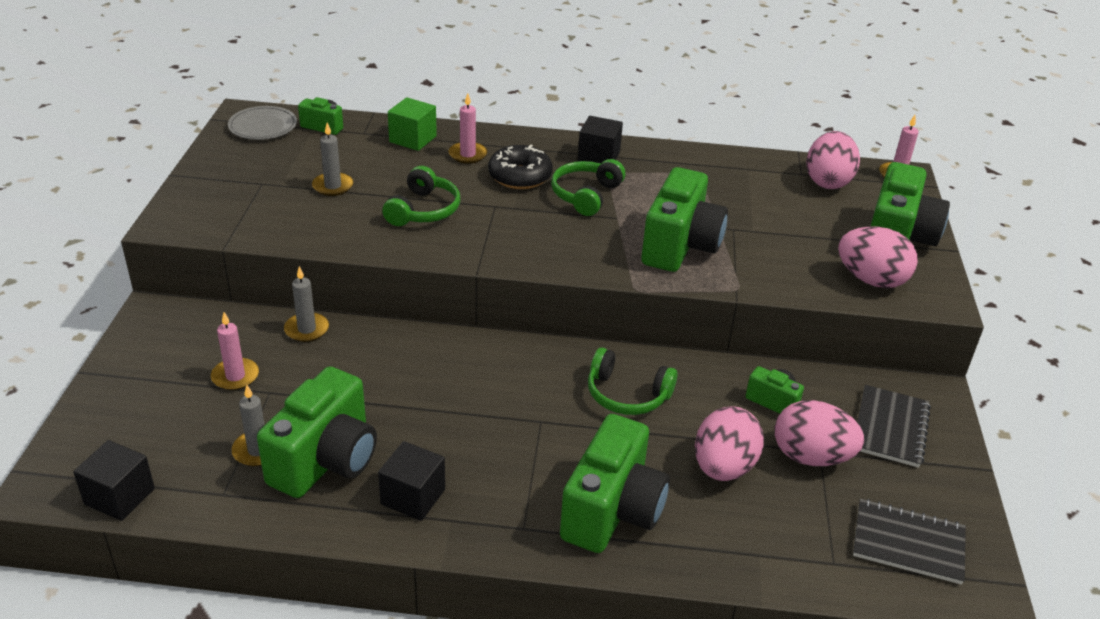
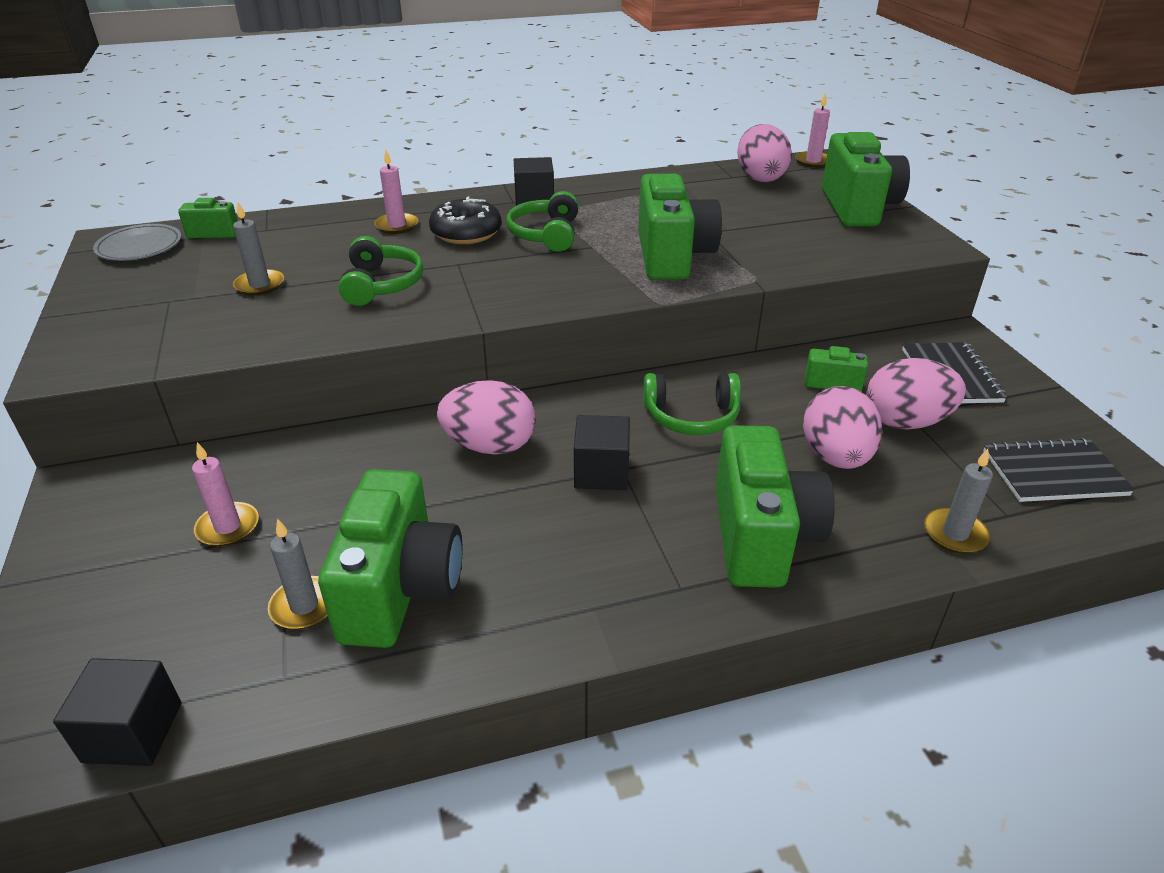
camera: 20 degrees left, 0 degrees up
grey candle [284,266,329,342] -> grey candle moved to [924,449,993,554]
black cube [378,441,445,521] -> black cube moved to [574,415,630,490]
green cube [388,97,437,151] -> none
pink egg [838,226,918,288] -> pink egg moved to [437,380,536,455]

